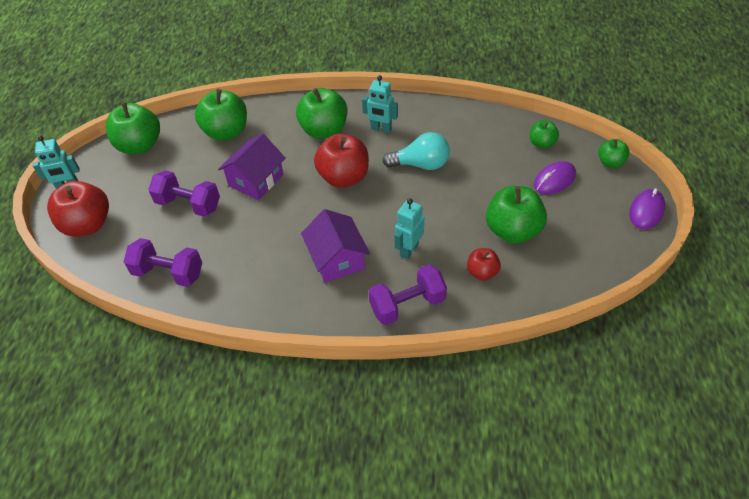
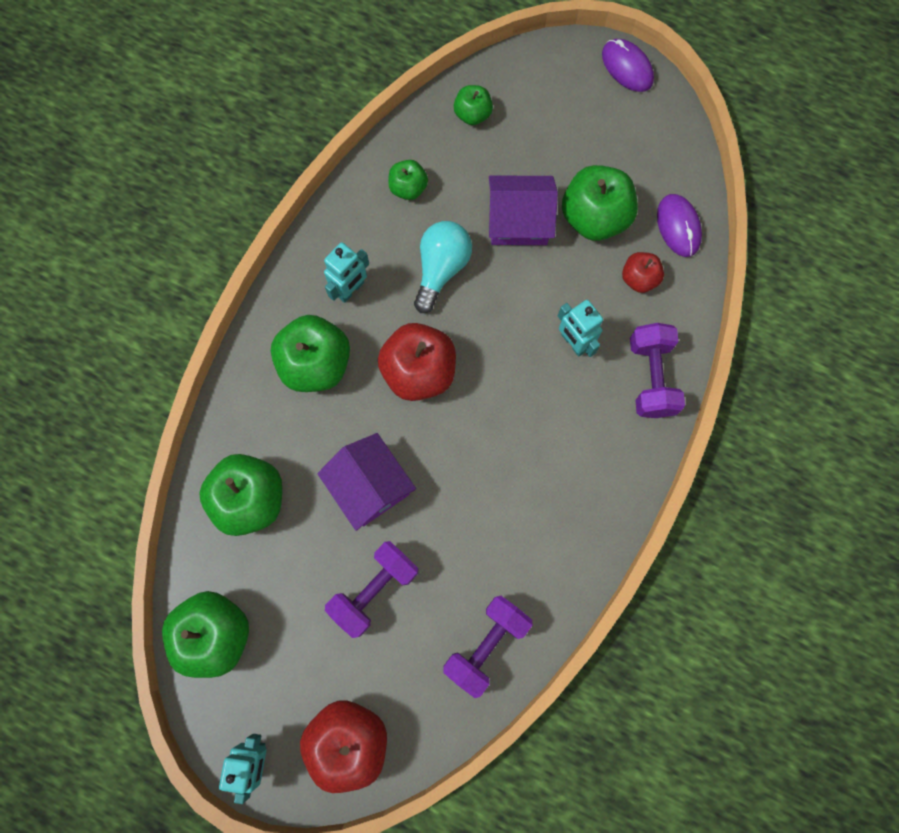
camera: 70 degrees left, 25 degrees up
purple house [301,209,370,283] -> purple house moved to [489,175,558,245]
purple mouse [534,161,576,194] -> purple mouse moved to [657,194,702,257]
green apple [598,139,630,168] -> green apple moved to [388,160,428,200]

